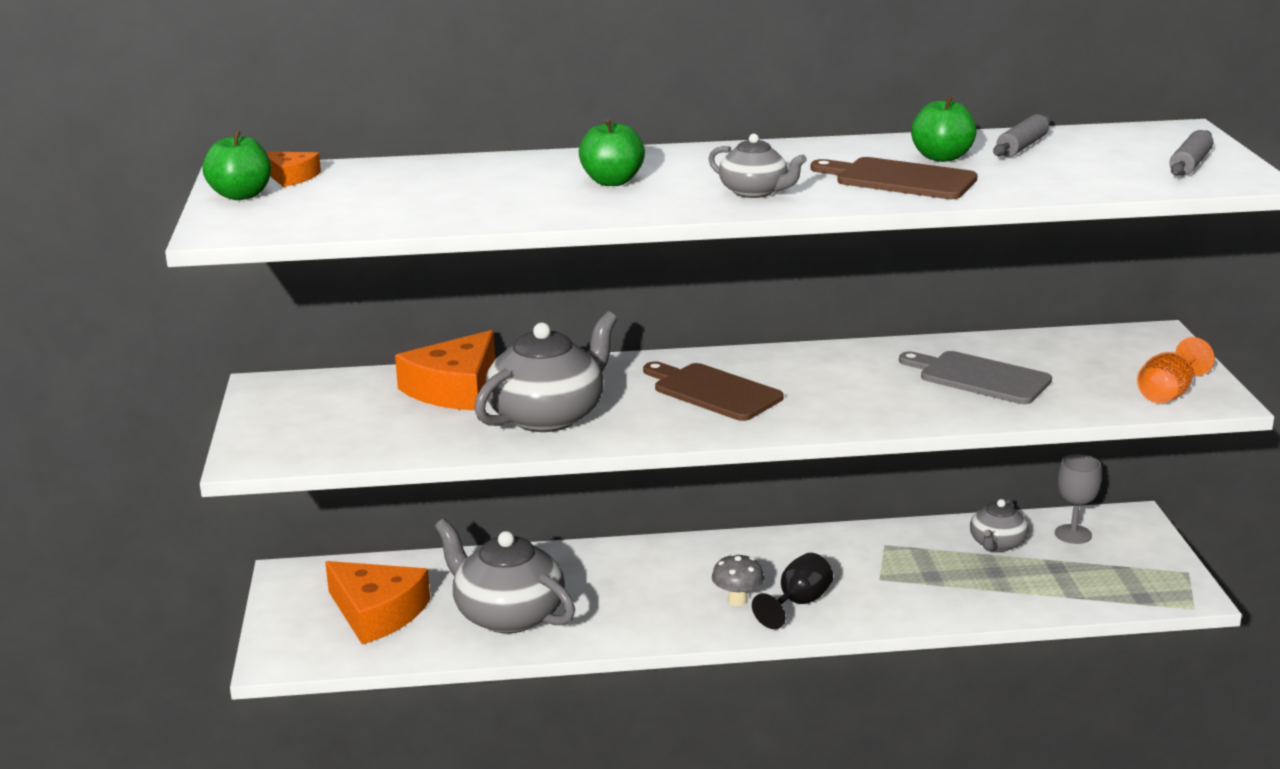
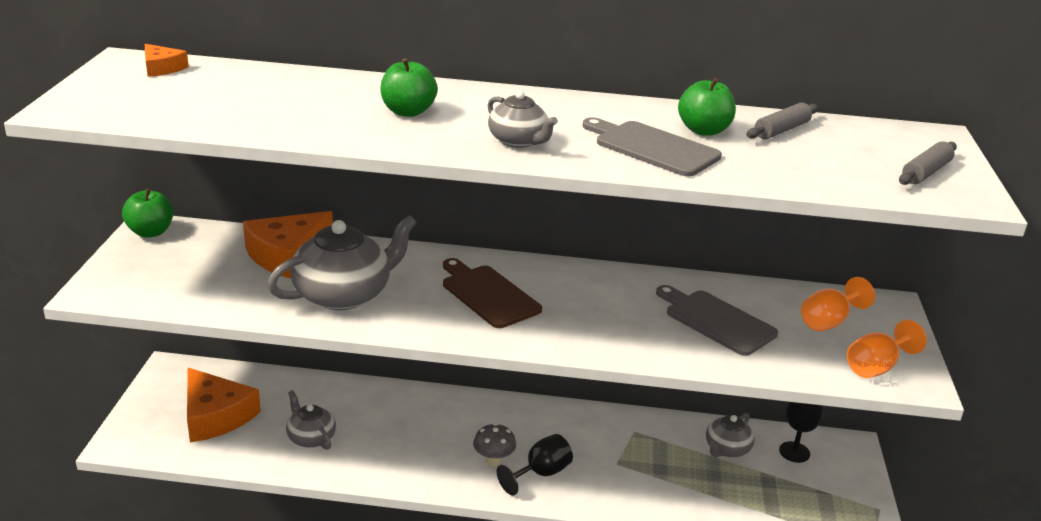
camera: 10 degrees right, 5 degrees up
green apple [202,131,271,200] -> green apple moved to [122,188,174,238]
grey teapot [435,519,575,634] -> grey teapot [286,390,336,450], size x0.55
brown cutting board [811,157,978,199] -> grey cutting board [582,117,722,177]
grey goblet [1055,454,1102,544] -> black goblet [779,402,824,463]
none -> orange goblet [801,277,875,331]

